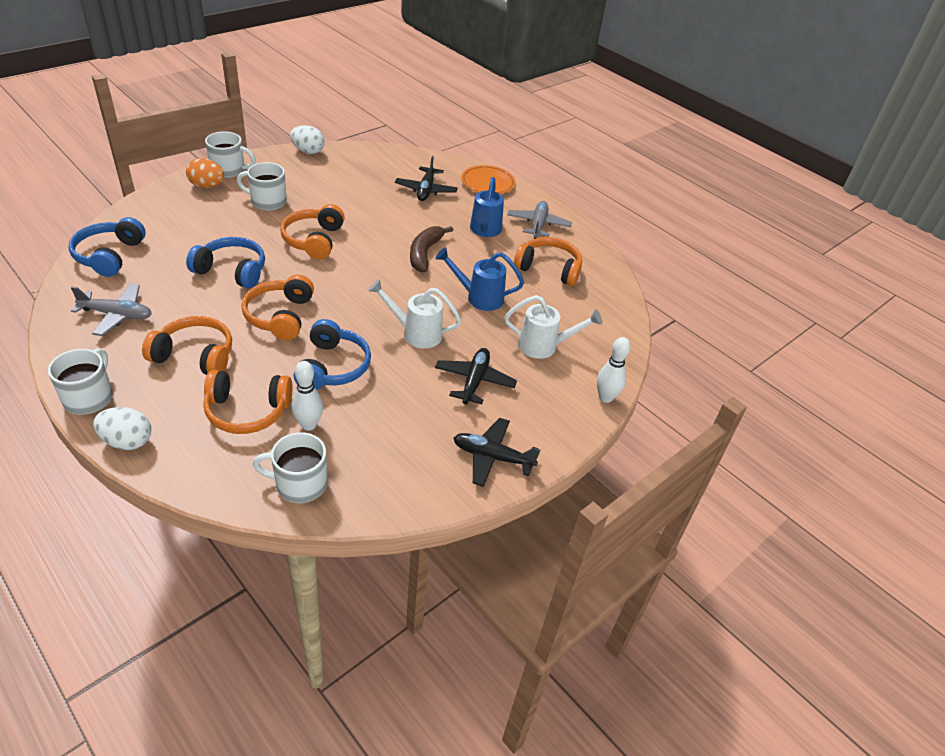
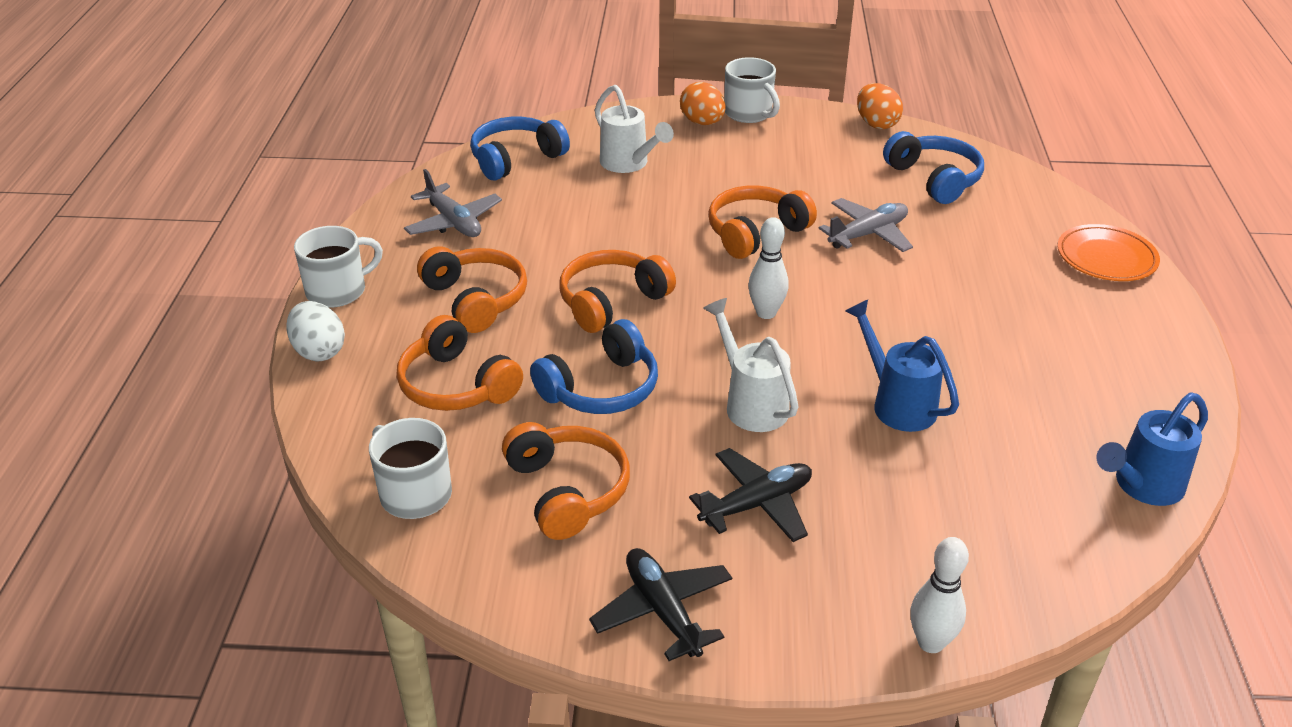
camera: 50 degrees right, 5 degrees down
blue headphones [186,237,265,289] -> blue headphones moved to [883,131,984,204]
white mug [237,162,287,211] -> none
white egg [290,125,325,154] -> orange egg [857,83,903,129]
white bowling pin [292,361,323,431] -> white bowling pin moved to [748,217,789,319]
black plane [395,156,458,201] -> none
brown banana [410,226,453,272] -> none
blue watering can [470,177,504,237] -> blue watering can moved to [1097,392,1208,506]
white watering can [504,295,602,359] -> white watering can moved to [595,85,674,173]
grey plane [507,201,572,239] -> grey plane moved to [819,198,913,252]
orange headphones [514,237,582,286] -> orange headphones moved to [502,422,630,540]

